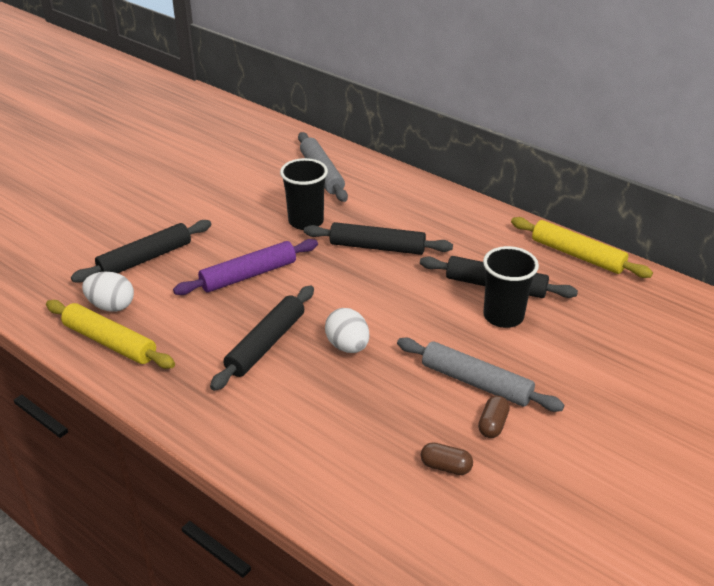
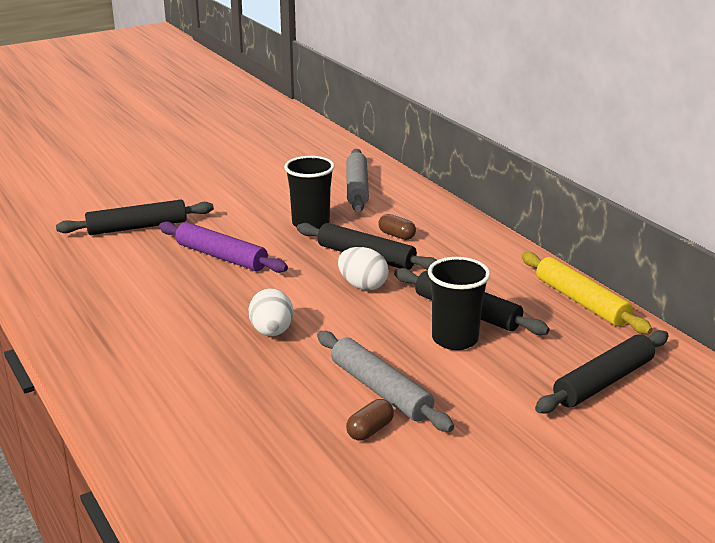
camera: 20 degrees right, 10 degrees down
yellow rolling pin [46,300,175,369] -> none
white egg [82,271,134,312] -> white egg moved to [338,247,389,290]
purple rolling pin [173,239,318,295] -> purple rolling pin turned 45 degrees clockwise [159,221,288,273]
black rolling pin [210,285,314,391] -> black rolling pin moved to [535,330,669,414]
brown capsule [421,442,473,475] -> brown capsule moved to [378,214,416,240]

